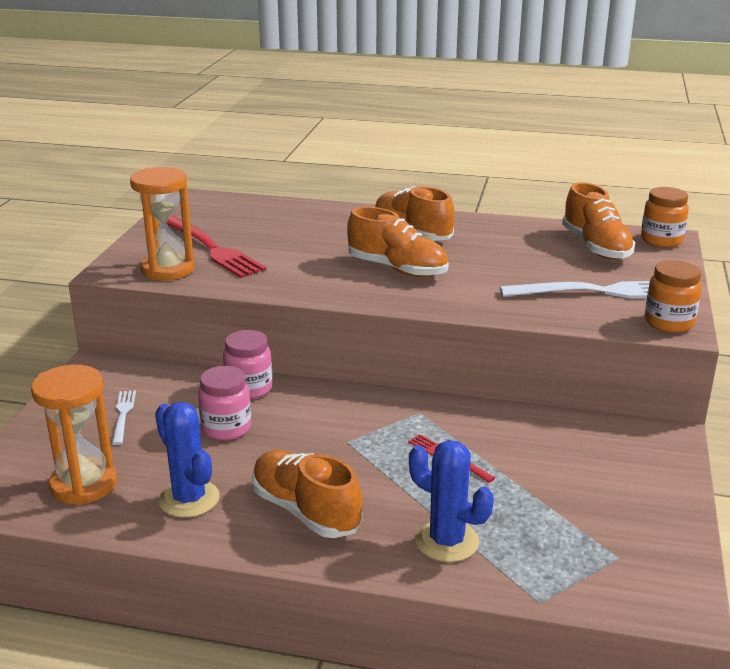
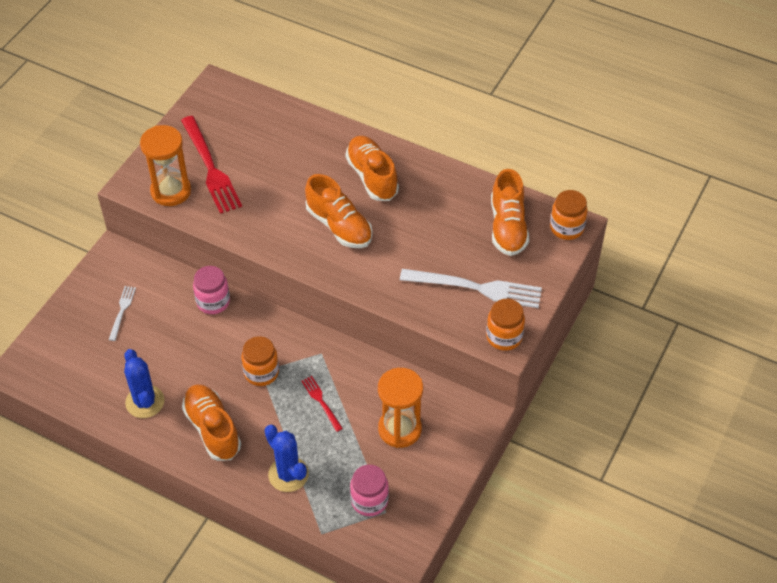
camera: 15 degrees right, 25 degrees up
orange hourglass [31,365,117,505] -> orange hourglass moved to [378,368,423,448]
pink jar [198,366,251,440] -> pink jar moved to [350,465,389,516]
none -> orange jar [241,336,279,386]

